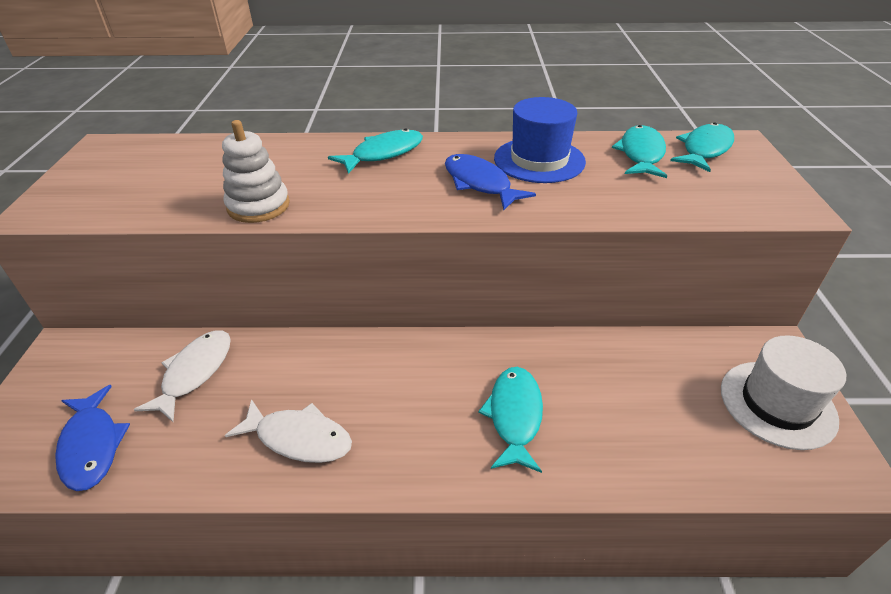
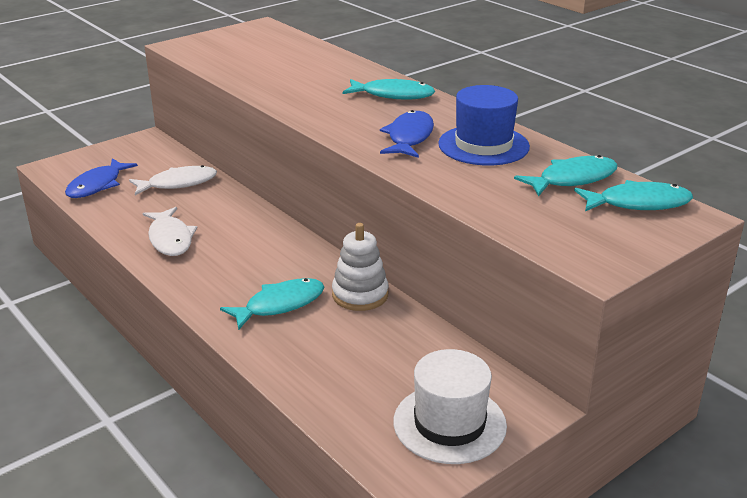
camera: 50 degrees right, 10 degrees down
white stacking toy [222,120,290,223] -> white stacking toy moved to [332,223,389,311]

